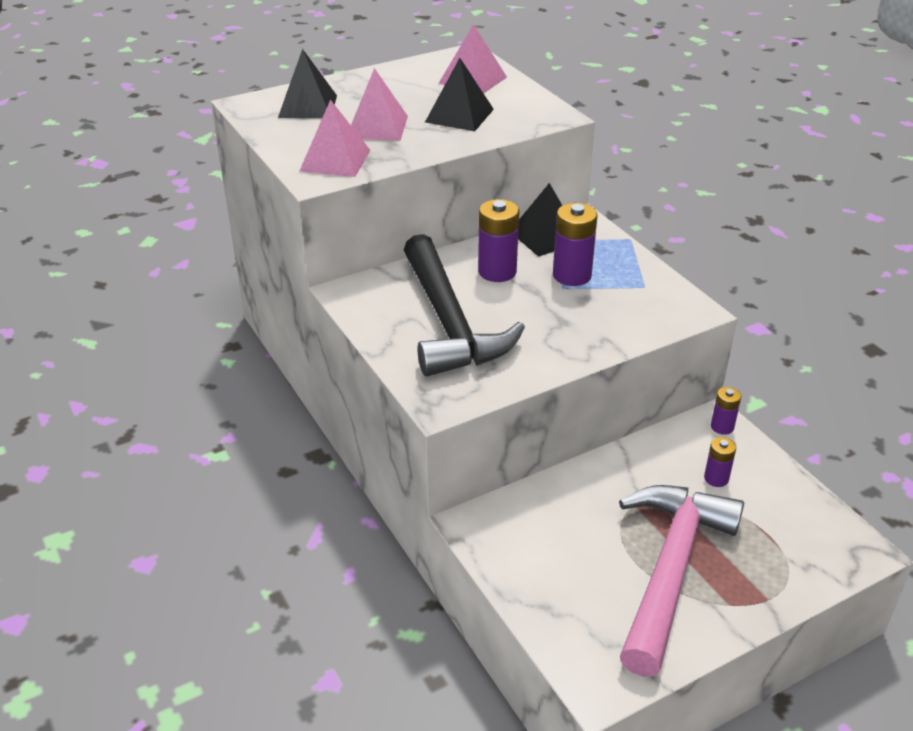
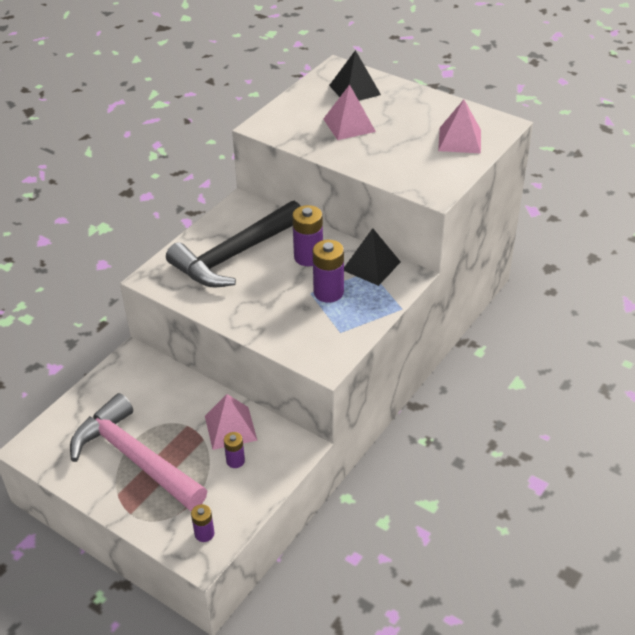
camera: 65 degrees right, 5 degrees up
pink pyramid [299,100,370,177] -> pink pyramid moved to [205,394,258,450]
black pyramid [425,58,494,131] -> none
pink hammer [619,485,744,677] -> pink hammer turned 135 degrees counterclockwise [70,393,207,511]
purple battery [711,387,741,435] -> purple battery moved to [191,504,214,542]

